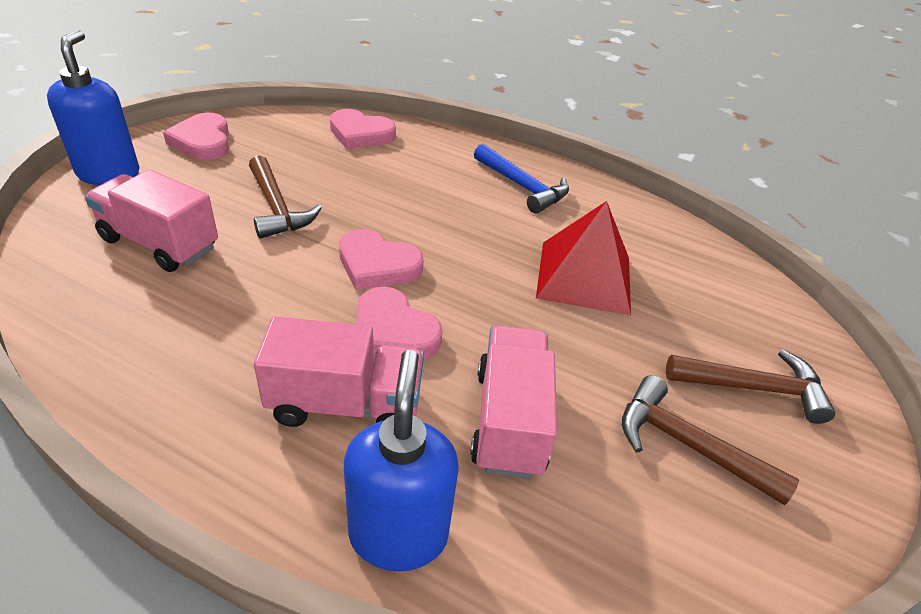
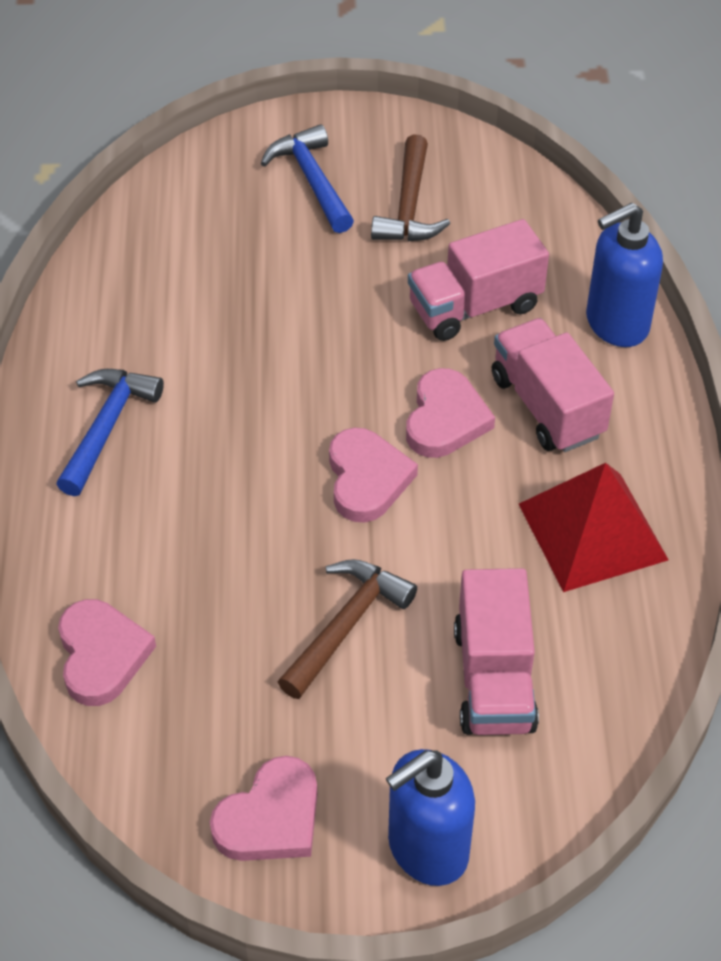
camera: 115 degrees left, 10 degrees up
red pyramid [536,201,631,316] -> red pyramid moved to [519,463,669,592]
brown hammer [666,349,836,424] -> blue hammer [261,124,354,233]

